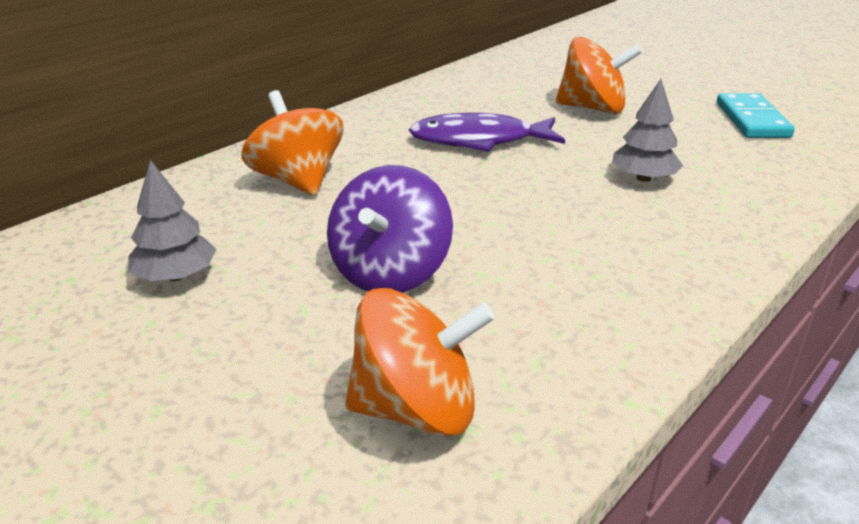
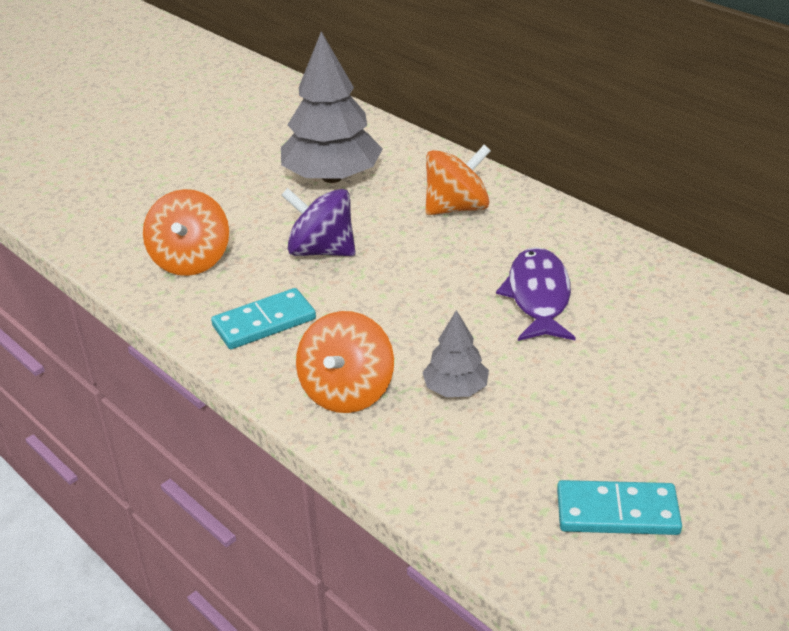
camera: 95 degrees right, 5 degrees up
grey tree [128,160,216,281] -> grey tree [281,31,383,183], size x2.01
orange spinning top [556,37,642,114] -> orange spinning top moved to [296,311,394,413]
none -> turquoise domino [211,288,316,349]

